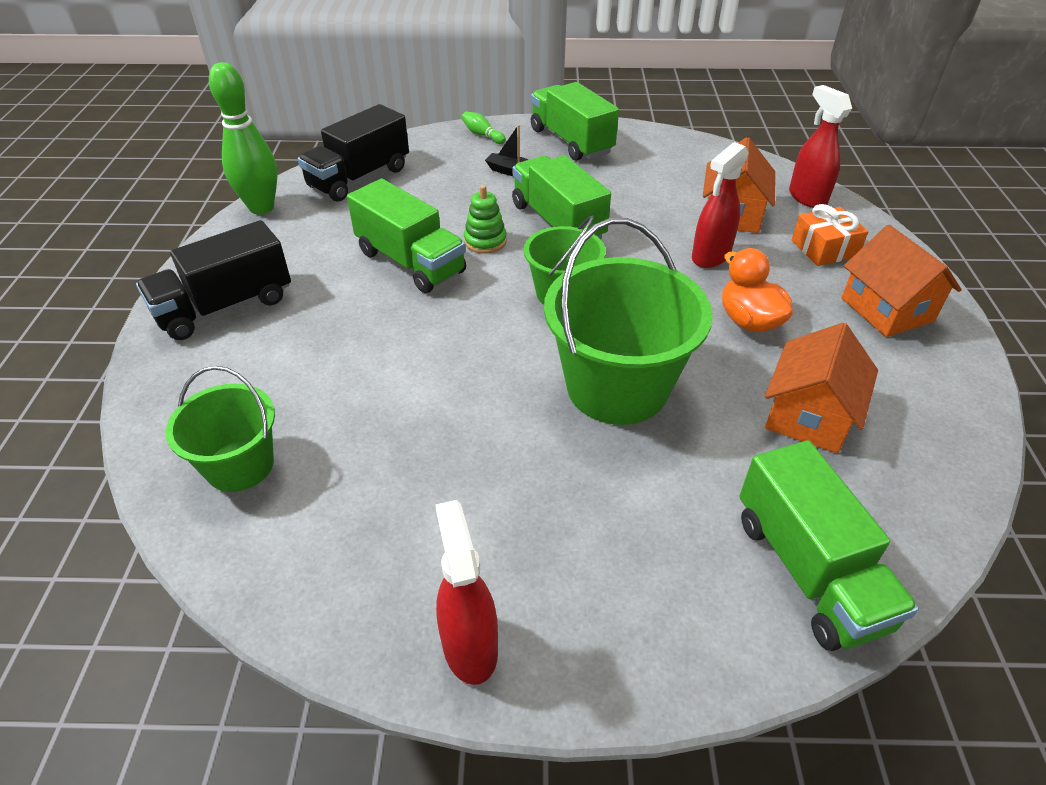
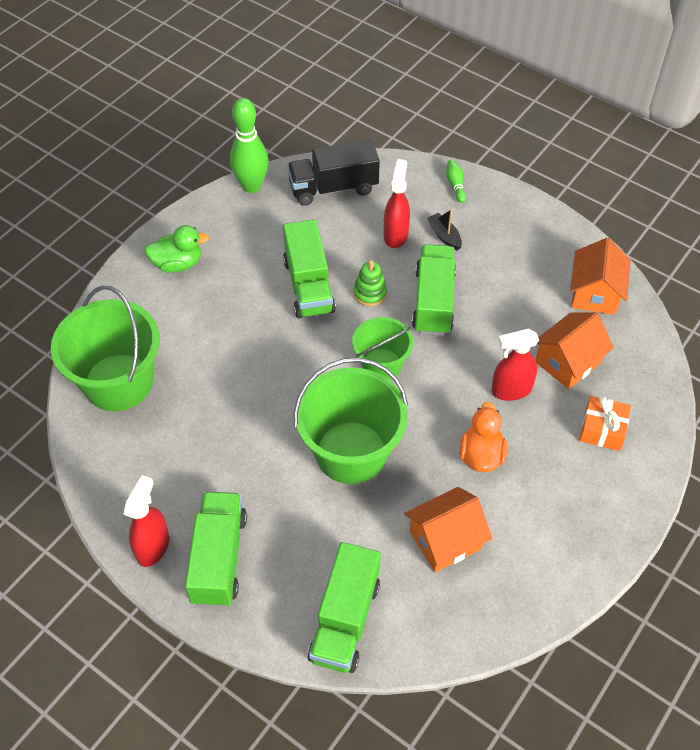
camera: 35 degrees right, 10 degrees up
black truck [136,220,291,340] -> green duck [144,225,209,273]
green bucket [166,366,275,492] -> green bucket [51,286,160,411], size x1.70
green truck [531,82,619,161] -> green truck moved to [185,492,247,607]
red spray bottle [789,85,852,208] -> red spray bottle moved to [384,159,410,248]
orange house [841,225,962,337] -> orange house moved to [570,238,631,315]

